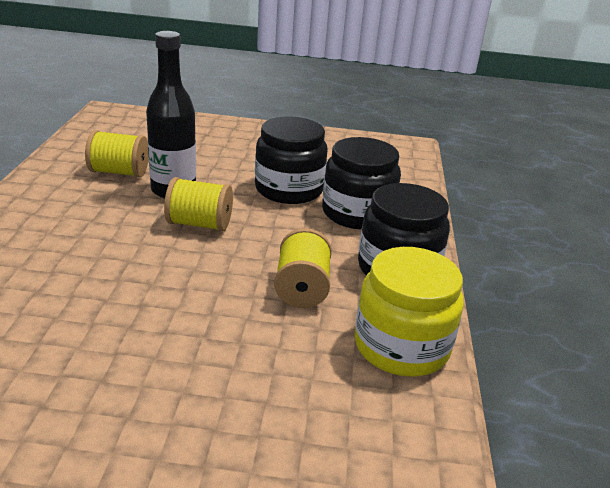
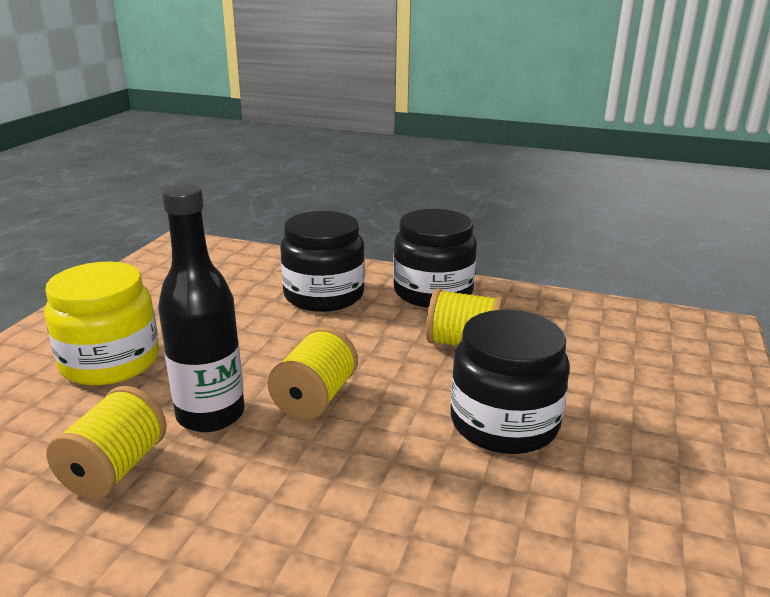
camera: 75 degrees left, 5 degrees down
black jar [255,117,328,204] -> black jar moved to [451,310,570,454]
yellow jar [355,247,464,377] -> yellow jar moved to [44,262,159,386]

